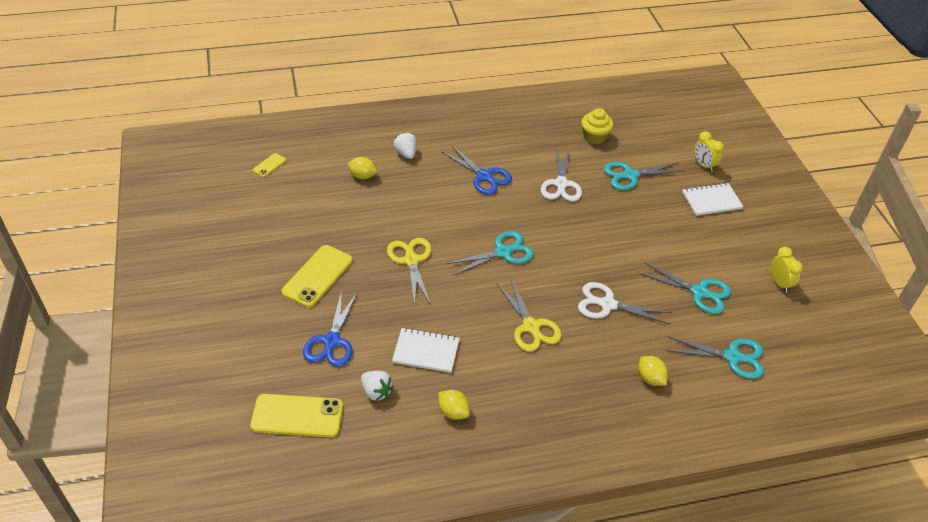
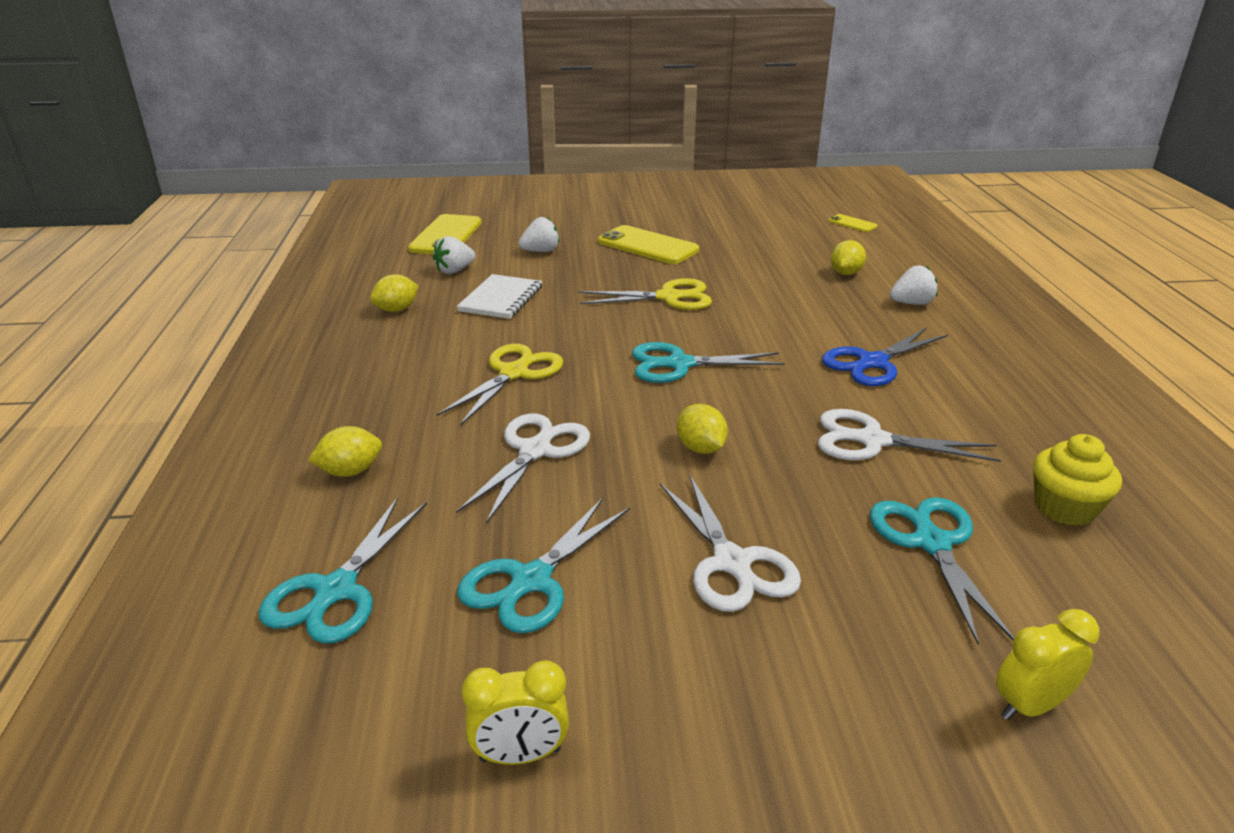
camera: 100 degrees right, 15 degrees down
blue scissors [303,291,357,367] -> white strawberry [518,217,559,252]
turquoise scissors [446,231,534,275] -> turquoise scissors turned 105 degrees clockwise [632,342,785,383]
yellow scissors [496,279,562,352] -> yellow scissors turned 135 degrees clockwise [436,344,563,426]
white notebook [682,183,743,216] -> none
none -> white scissors [660,475,801,612]
none -> yellow lemon [677,404,728,454]

